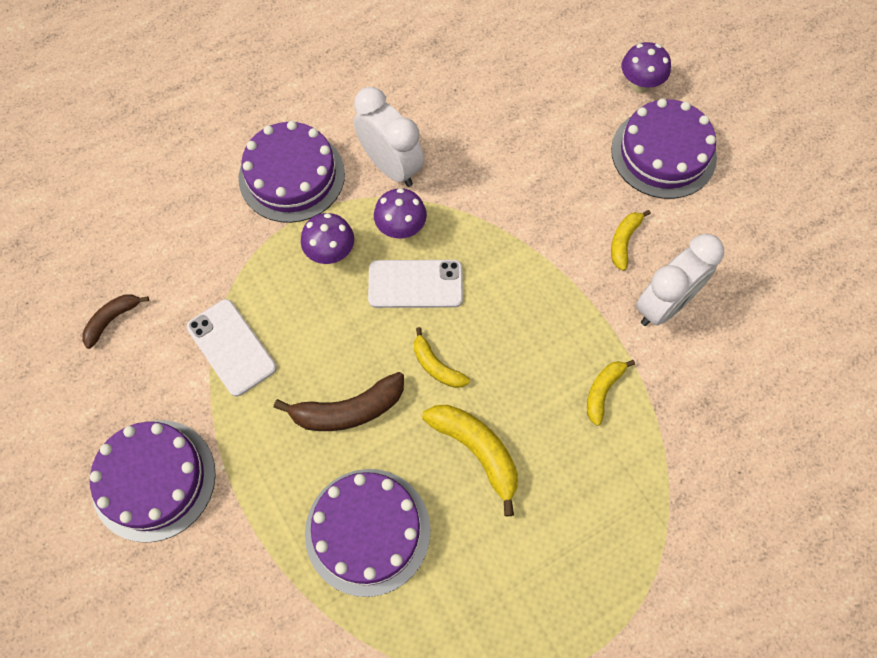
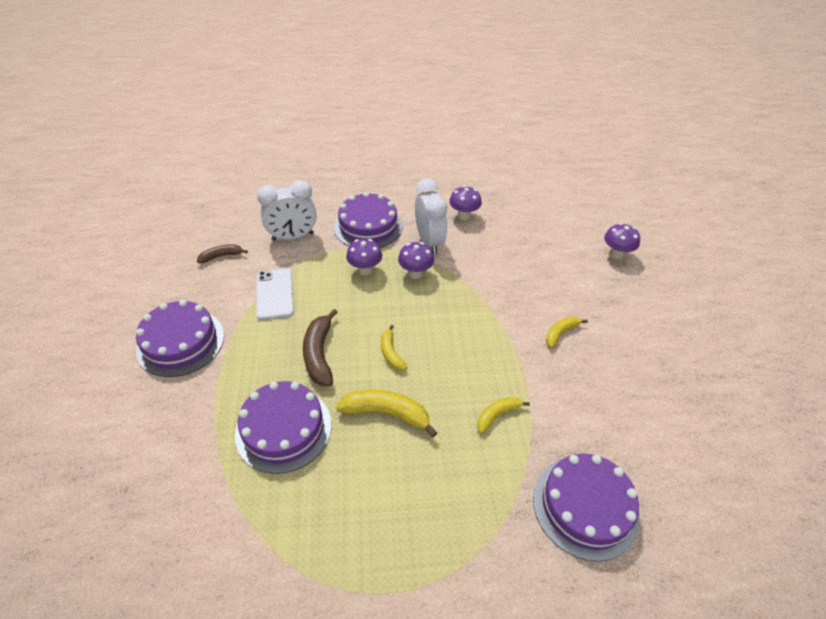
camera: 25 degrees right, 20 degrees down
brown banana [274,372,404,431] -> brown banana turned 75 degrees clockwise [303,309,338,386]
white phone [368,260,463,308] -> none
yellow banana [422,405,518,516] -> yellow banana turned 60 degrees counterclockwise [336,390,437,437]
purple cake [611,98,717,199] -> purple cake moved to [533,454,640,561]
white clock [636,234,724,326] -> white clock moved to [257,180,317,241]
none -> purple mushroom [449,186,482,221]

